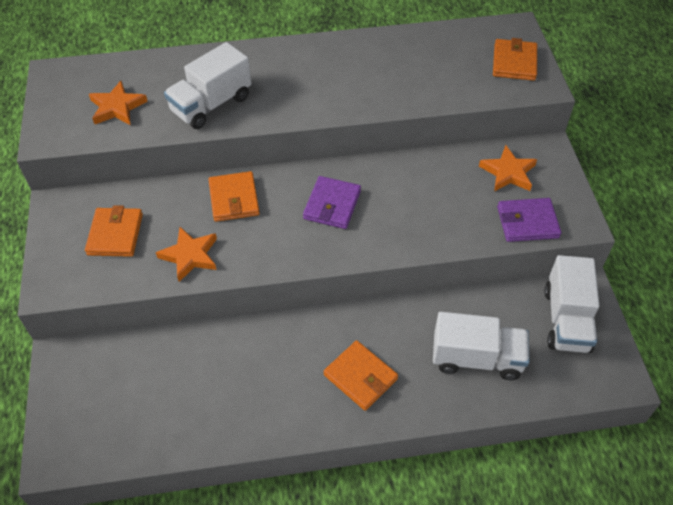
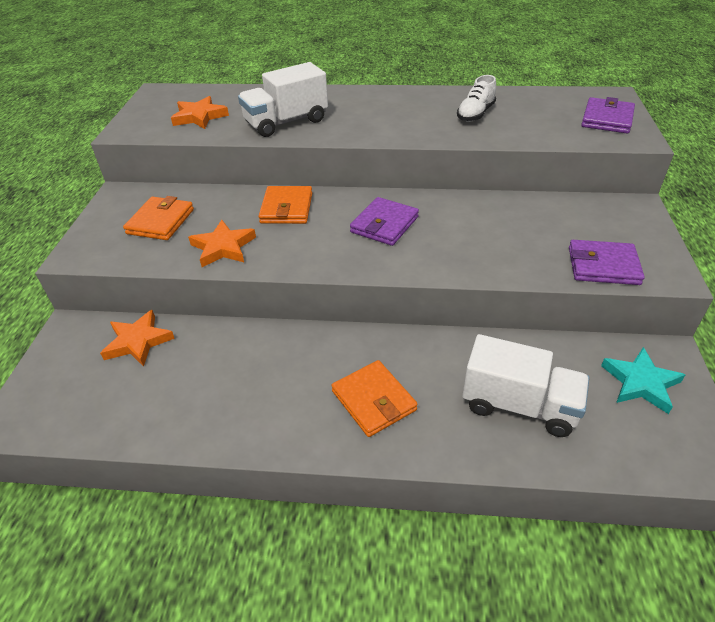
camera: 15 degrees right, 10 degrees down
orange star [479,145,537,192] -> orange star moved to [100,310,175,367]
orange wallet [493,38,537,81] -> purple wallet [581,97,635,133]
white truck [544,255,599,353] -> turquoise star [601,347,685,414]
none -> white shoe [457,75,496,122]

